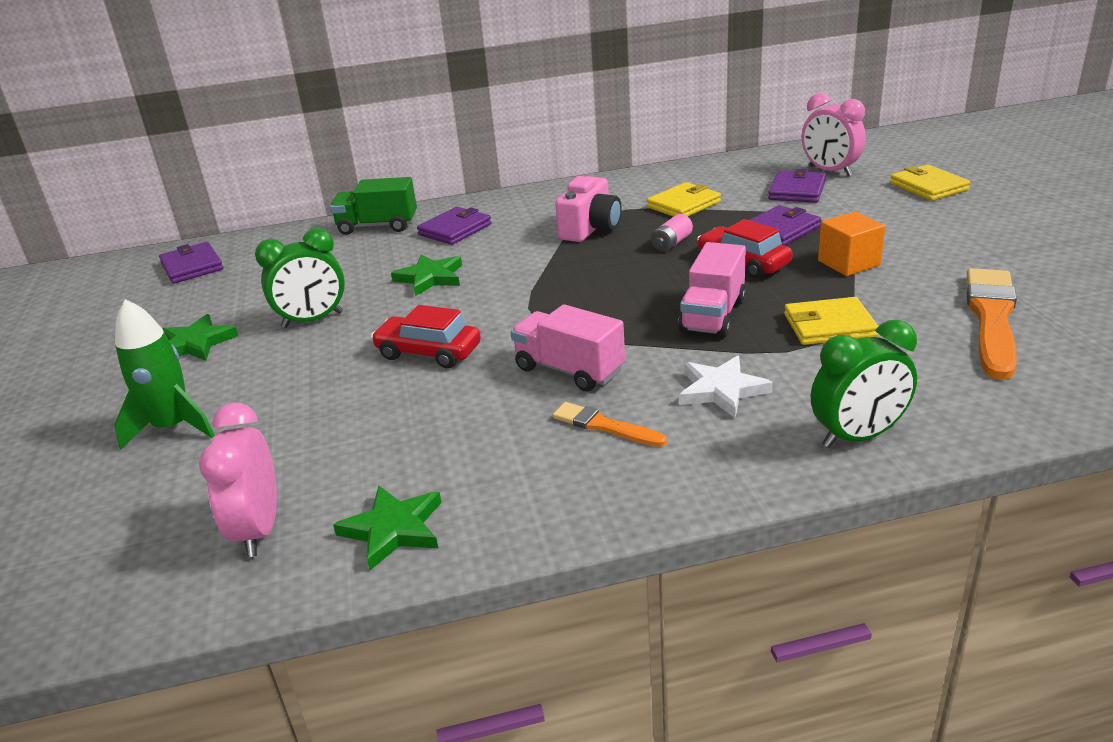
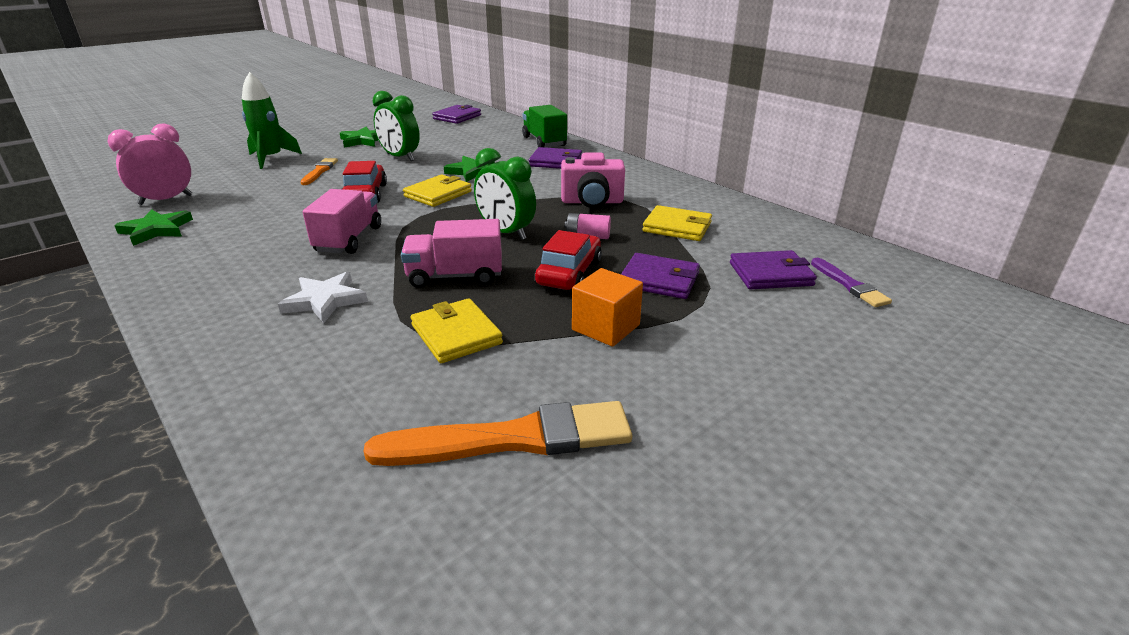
camera: 60 degrees right, 0 degrees up
orange brush [553,402,667,447] -> orange brush moved to [300,158,338,185]
pink clock [802,93,866,176] -> purple brush [811,258,892,307]
green clock [811,320,917,448] -> green clock moved to [474,148,536,240]
yellow wallet [890,164,970,201] -> yellow wallet moved to [403,175,472,207]

